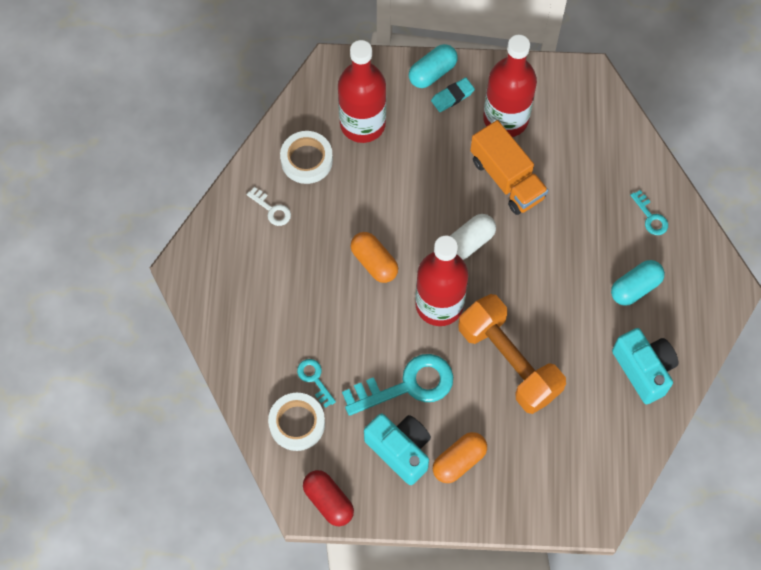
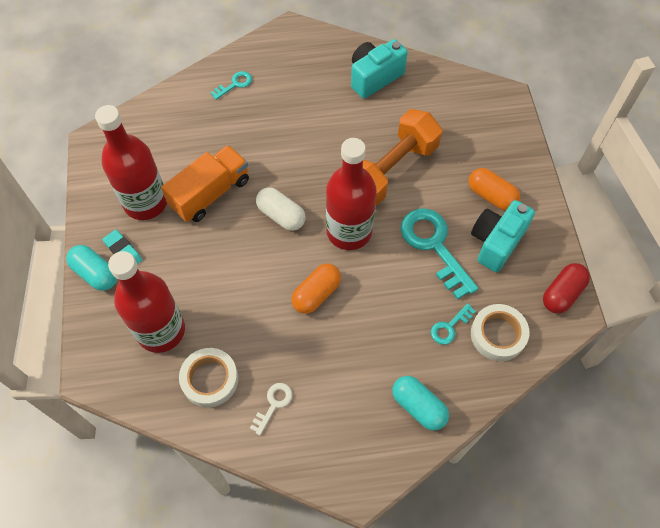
camera: 100 degrees left, 5 degrees down
turquoise capsule [611,260,665,306] -> turquoise capsule moved to [392,376,449,431]

